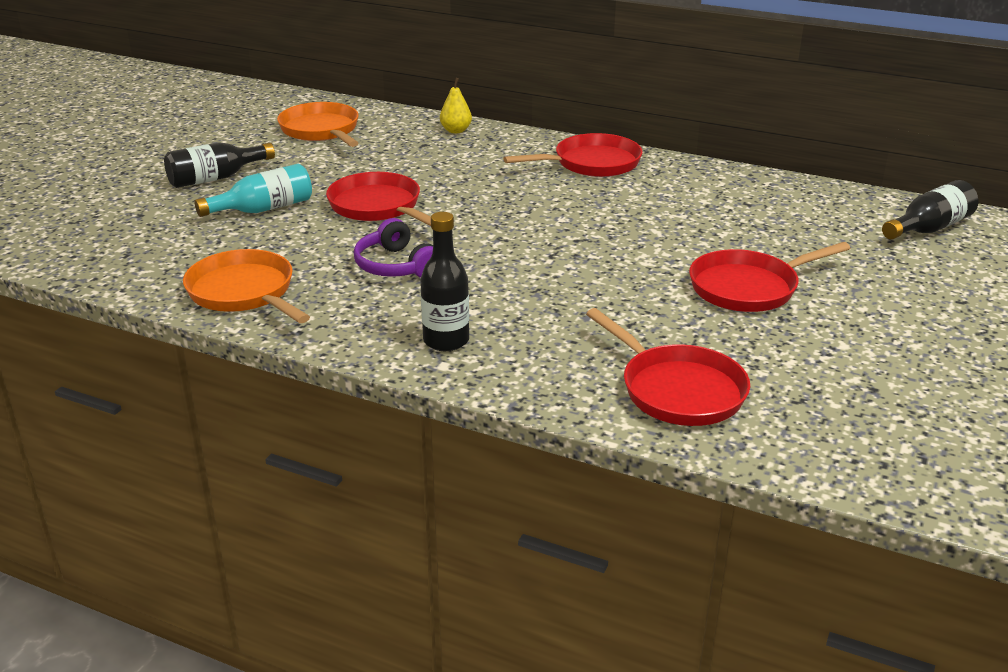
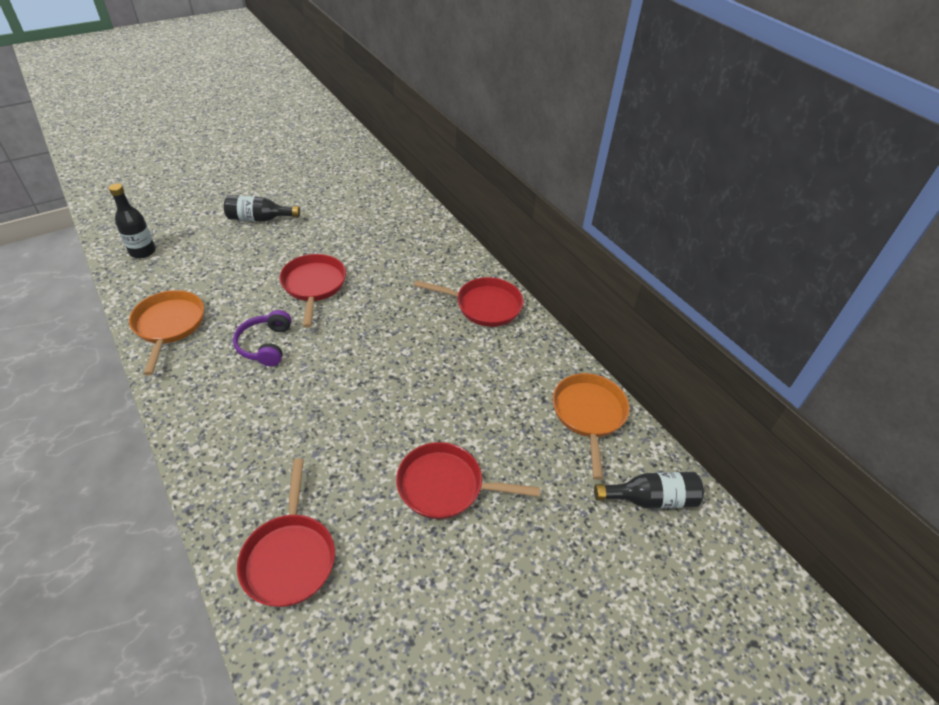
camera: 30 degrees right, 15 degrees up
turquoise bottle [194,163,312,217] -> none
orange pan [277,102,359,147] -> orange pan moved to [553,373,629,480]
black bottle [420,212,469,351] -> black bottle moved to [109,183,156,259]
yellow pear [440,78,472,133] -> none

